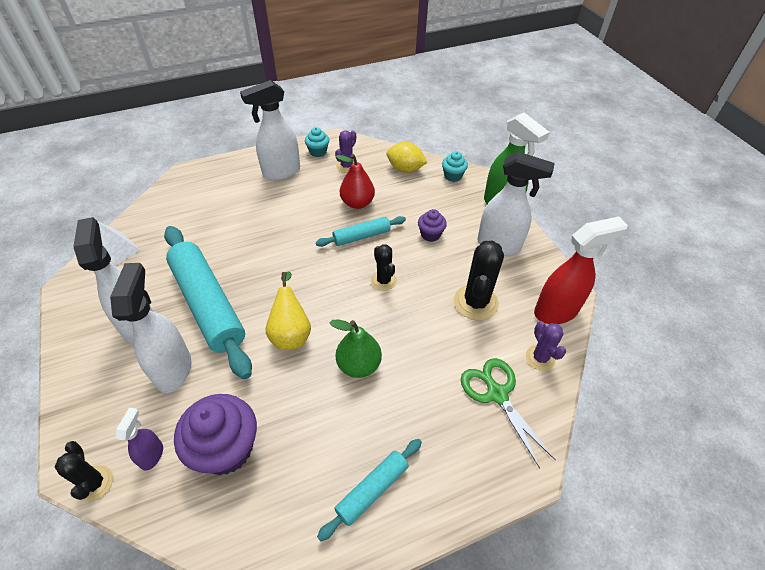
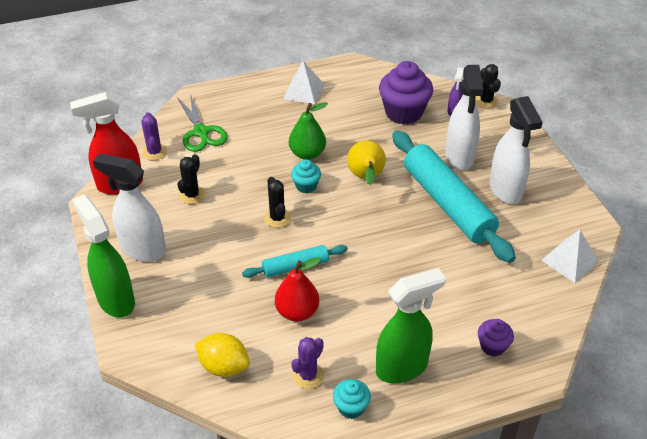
camera: 175 degrees left, 5 degrees down
white spray bottle [240,80,300,181] -> green spray bottle [376,268,446,383]
turquoise rolling pin [317,439,422,541] -> white pyramid [283,61,325,105]
purple cupcake [418,209,447,242] -> purple cupcake moved to [478,319,514,356]
turquoise cupcake [442,151,468,182] -> turquoise cupcake moved to [291,159,321,194]
black cactus [454,240,504,321] -> black cactus [177,154,205,204], size x0.61

